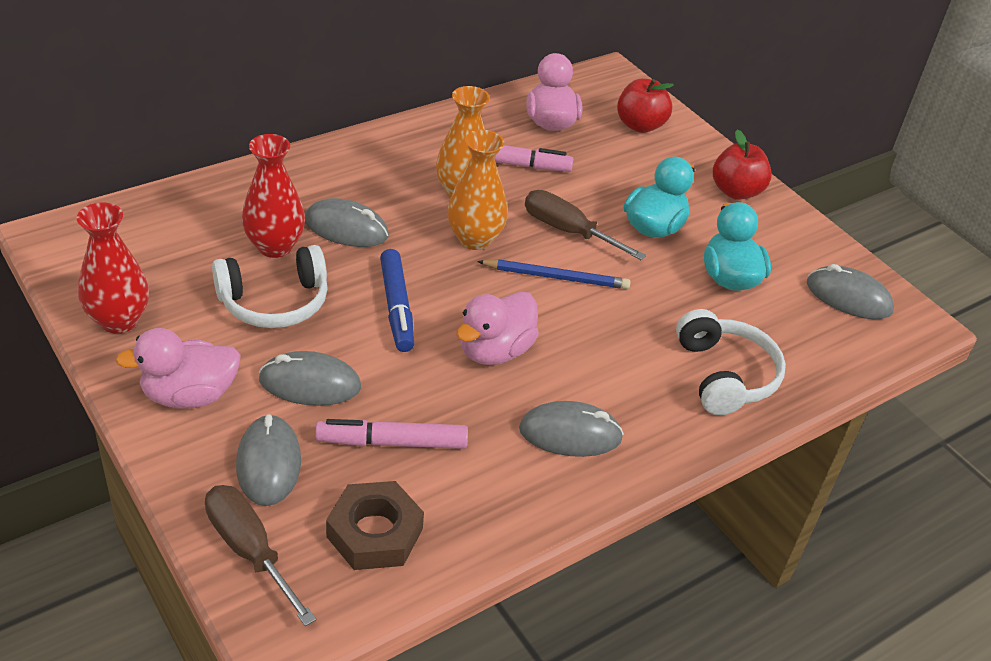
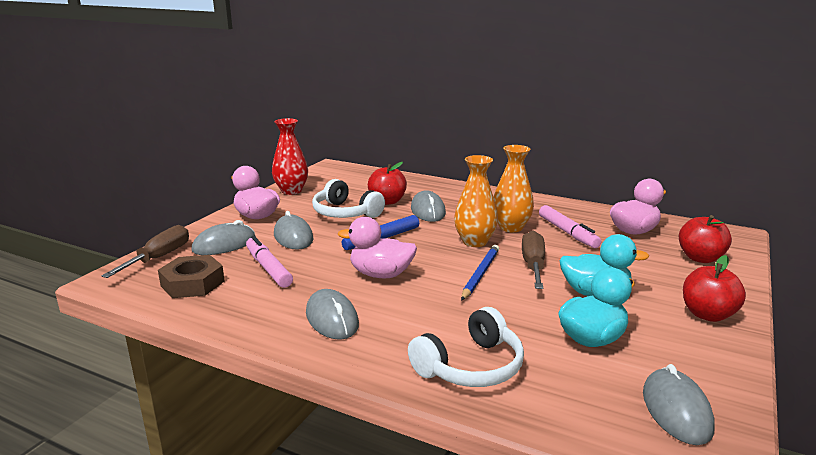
camera: 65 degrees right, 20 degrees down
red vase [242,134,305,258] -> red apple [368,162,407,205]
blue pencil [477,259,631,289] -> blue pencil turned 135 degrees counterclockwise [461,245,499,301]

